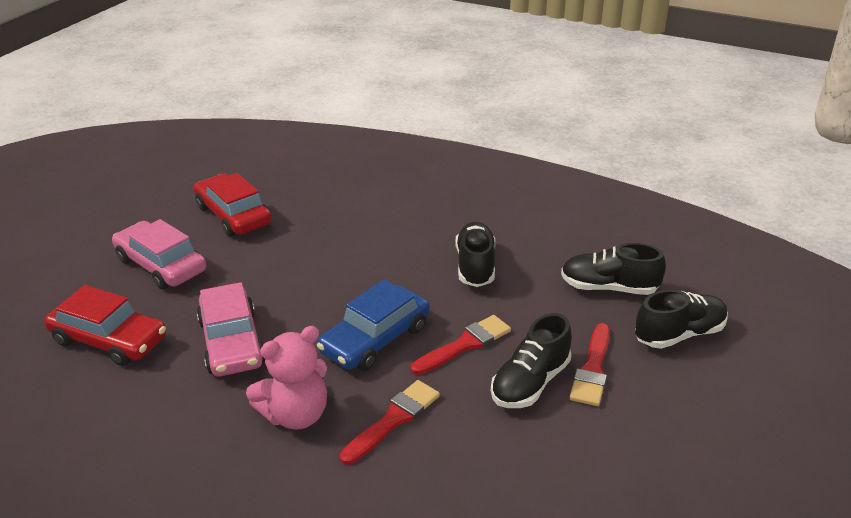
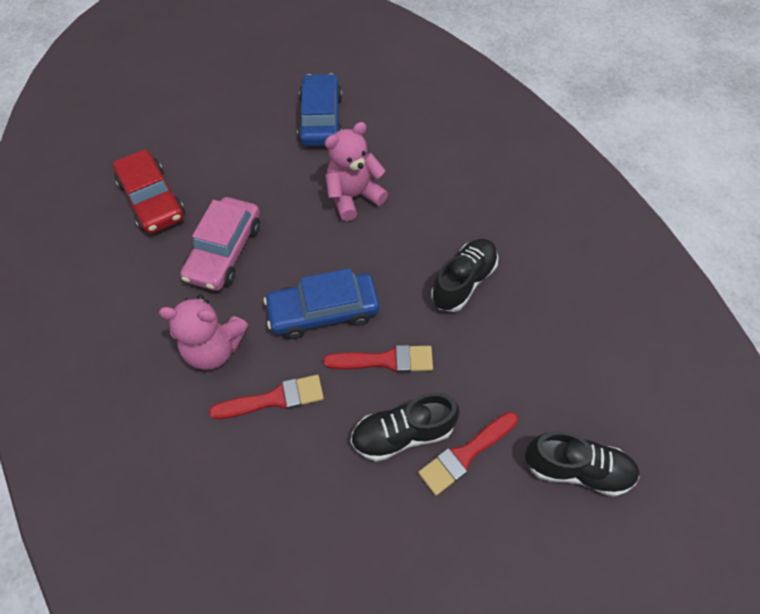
camera: 35 degrees right, 25 degrees up
pink car [112,219,206,289] -> none
red car [194,173,271,236] -> blue car [297,74,342,146]
black shoe [561,243,666,295] -> none
none -> pink teddy bear [325,122,388,221]

